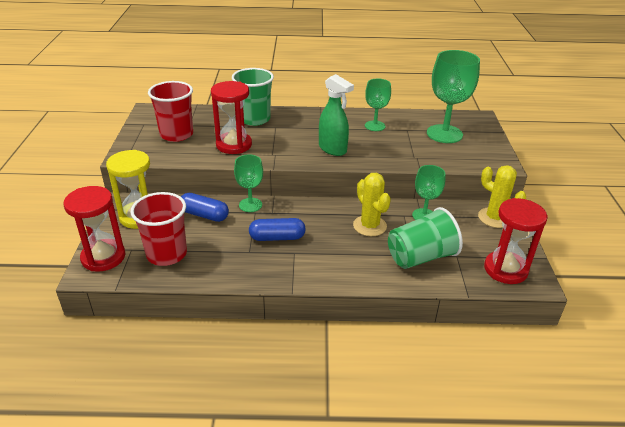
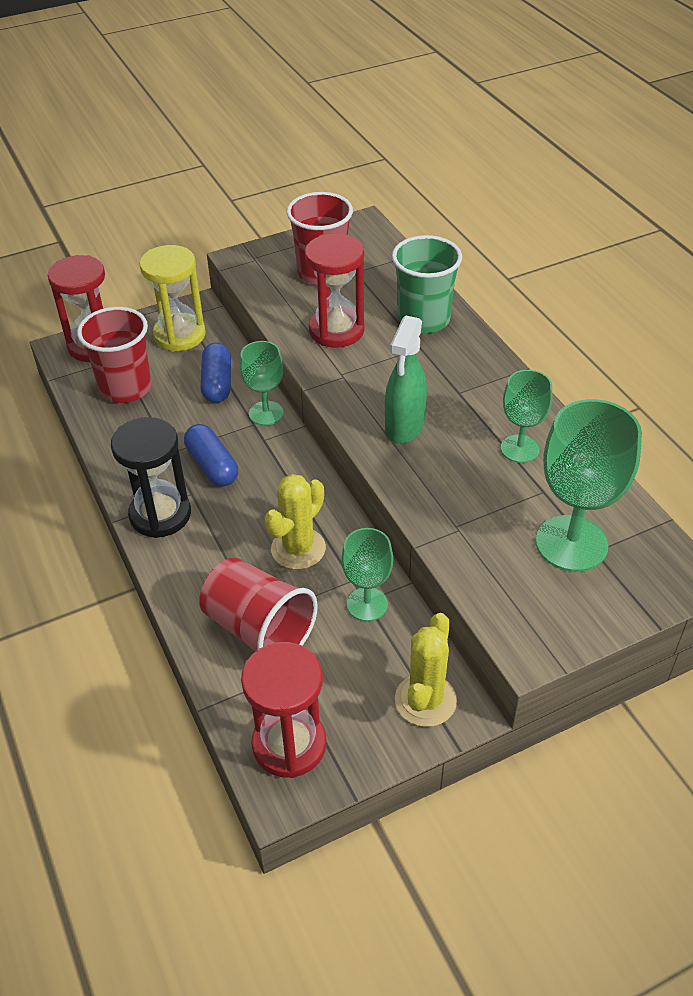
camera: 65 degrees right, 10 degrees up
green cup [388,207,463,269] -> red cup [199,558,318,652]
none -> black hourglass [111,417,191,538]

